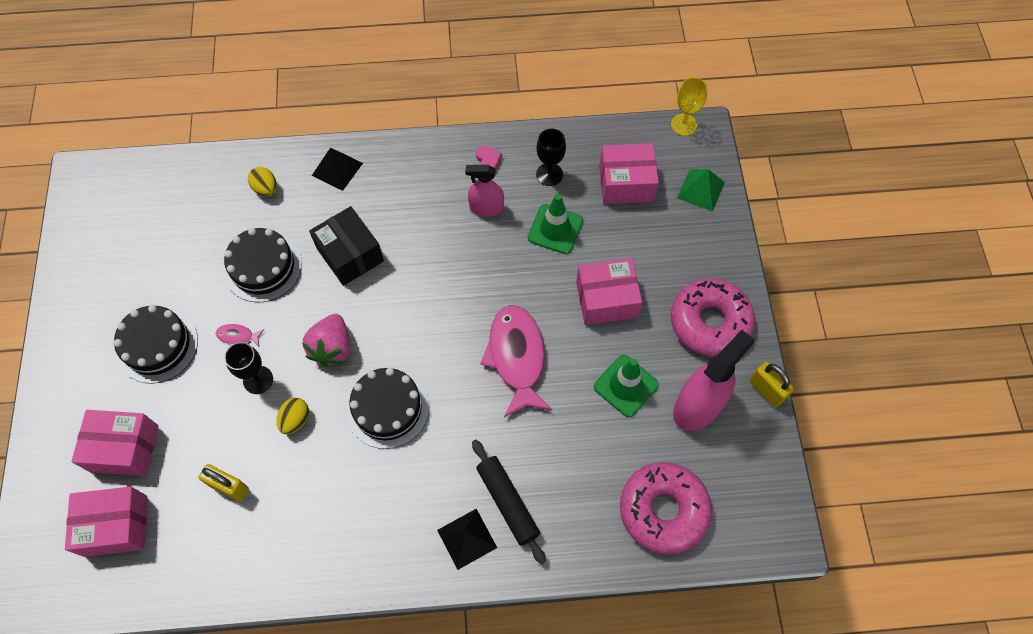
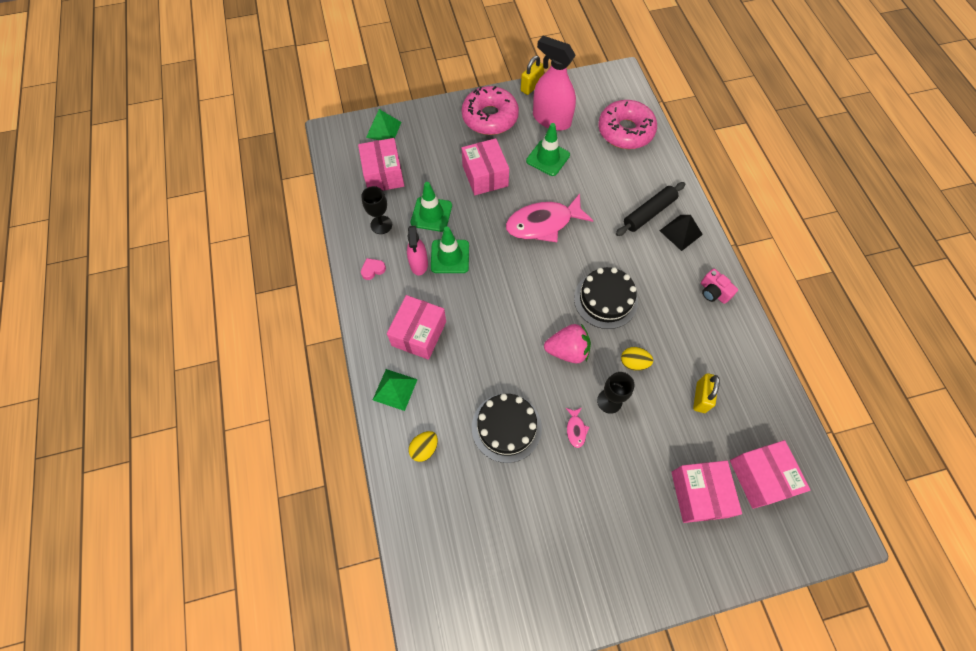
camera: 100 degrees left, 0 degrees up
black cake [114,305,198,384] -> none
black box [309,206,384,286] -> none
black pyramid [312,148,363,191] -> green pyramid [373,369,418,411]
yellow goblet [671,77,708,136] -> none
none -> pink box [387,295,446,360]
none -> green traffic cone [431,226,469,273]
none -> pink camera [701,269,738,304]

